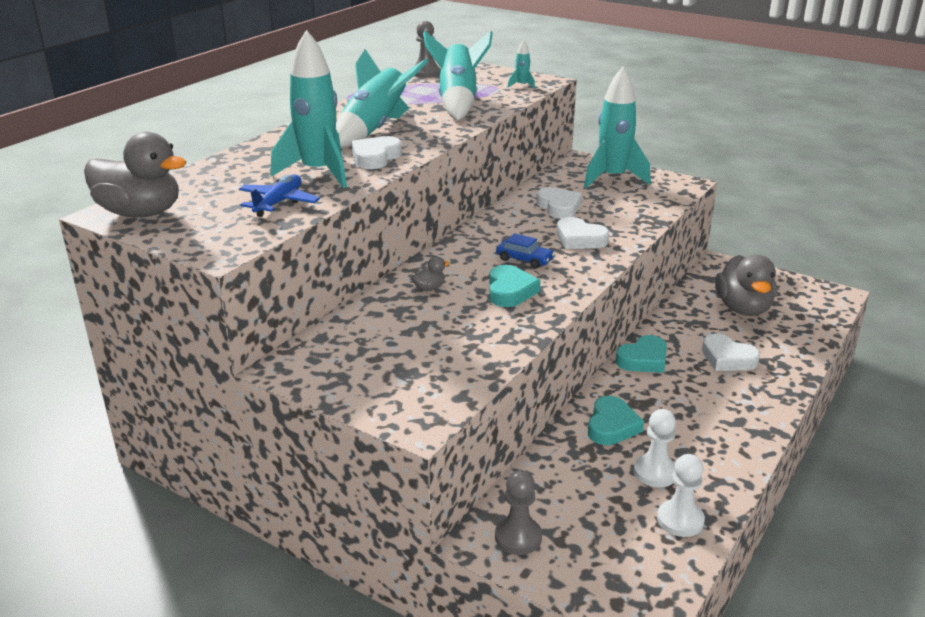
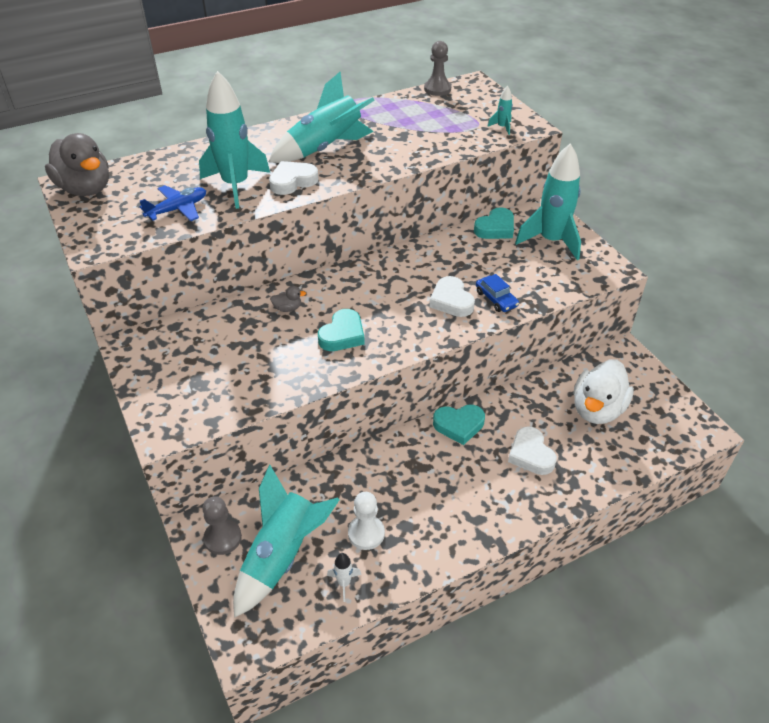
camera: 30 degrees right, 15 degrees up
turquoise rocket [423,31,493,120] -> turquoise rocket moved to [233,465,340,618]
blue car [496,233,555,269] -> blue car moved to [476,274,519,312]
white heart [536,187,582,219] -> none
turquoise heart [588,396,644,445] -> turquoise heart moved to [474,207,514,239]
white pawn [657,454,705,537] -> white rocket [327,553,362,602]
grey duck [715,255,777,316] -> white duck [574,359,634,424]

